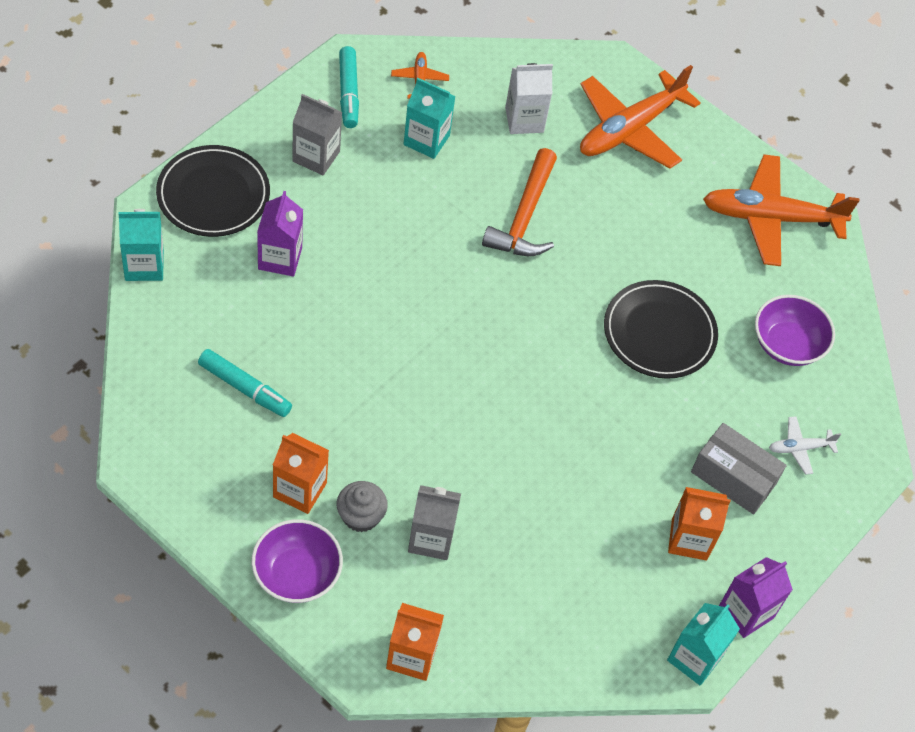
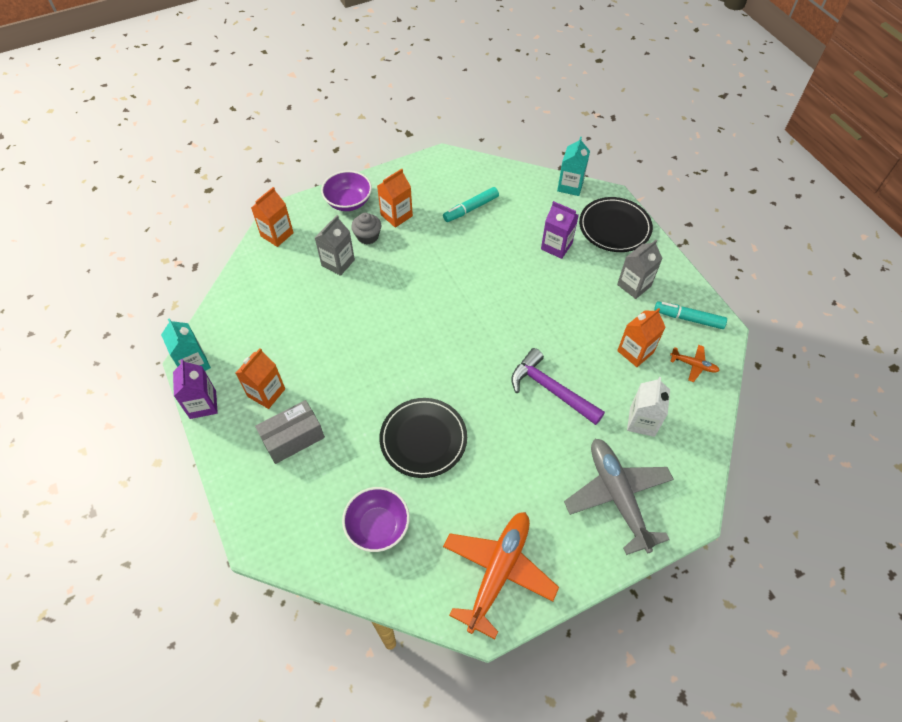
camera: 120 degrees right, 0 degrees up
turquoise carton [404,78,456,159] -> orange carton [617,308,666,367]
orange hammer [482,148,557,256] -> purple hammer [511,348,605,425]
orange plane [580,65,700,169] -> grey plane [564,439,674,555]
white plane [769,416,841,475] -> none

